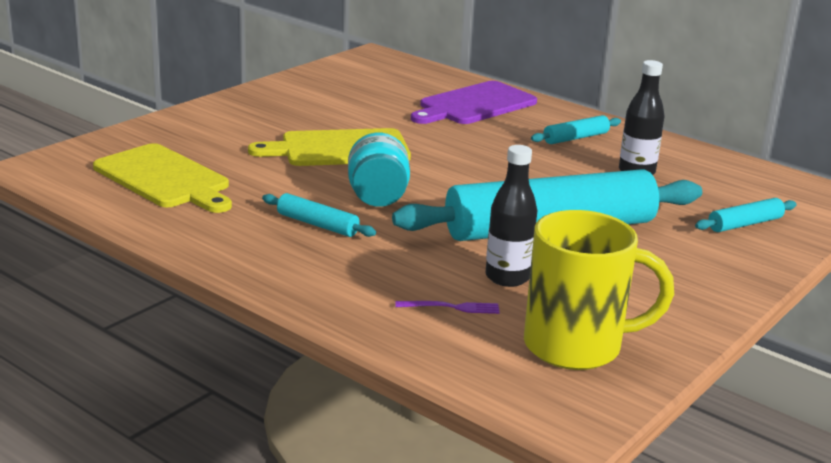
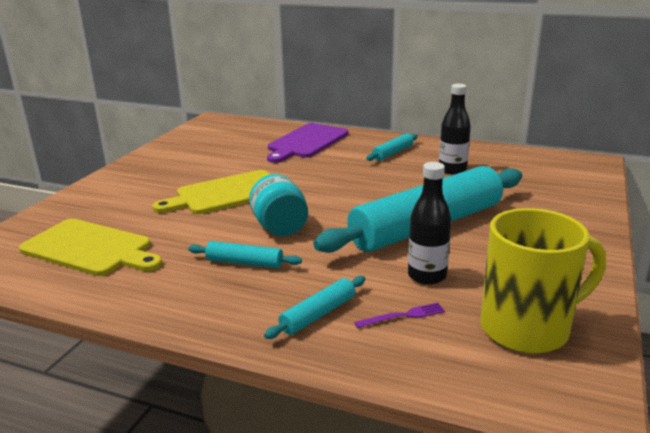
camera: 15 degrees left, 0 degrees up
turquoise rolling pin [695,198,797,232] -> turquoise rolling pin moved to [264,276,365,339]

